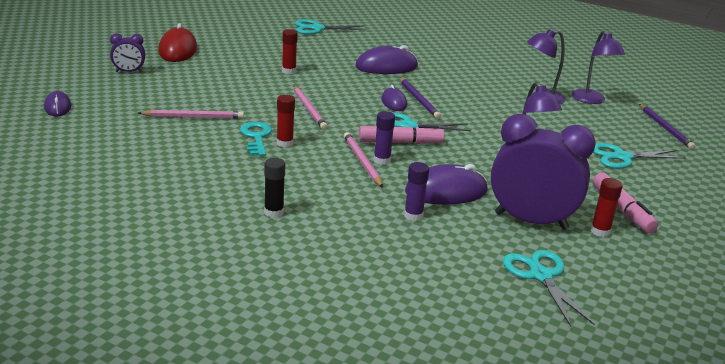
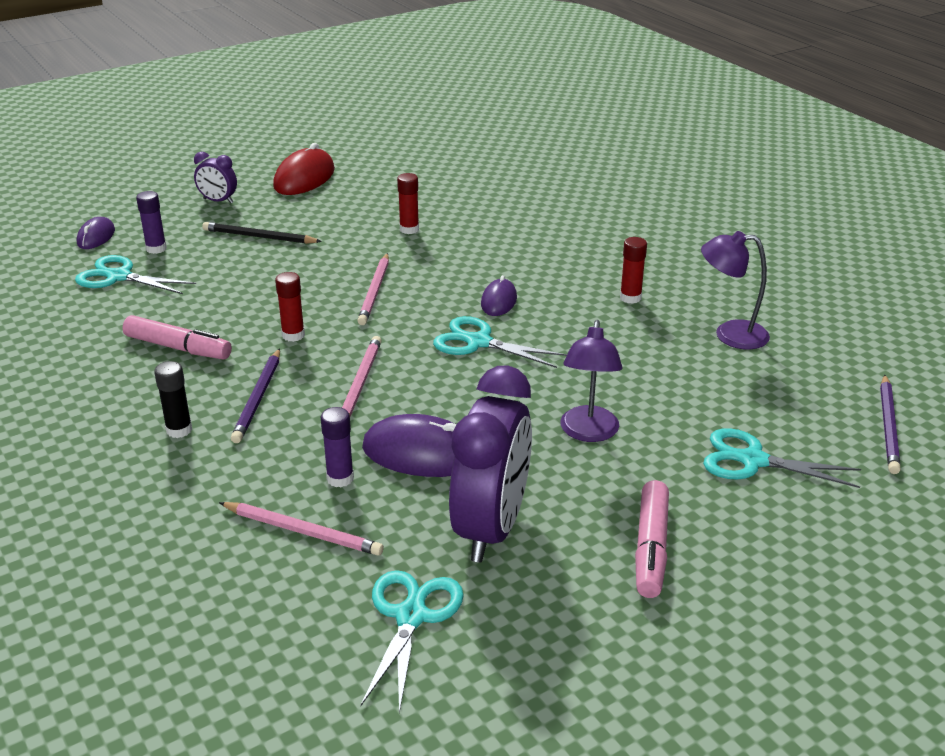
camera: 30 degrees right, 5 degrees up
pink pencil [138,110,244,119] -> pink pencil moved to [219,502,384,556]
turquoise key [240,122,272,156] -> none
turquoise scissors [295,19,365,35] -> turquoise scissors moved to [75,255,196,294]
purple mouse [356,45,418,74] -> none
pink marker [359,125,444,144] -> pink marker moved to [123,315,232,359]
purple glue stick [374,111,395,165] -> purple glue stick moved to [136,191,167,254]
purple pencil [400,78,441,119] -> purple pencil moved to [231,348,280,443]
purple clock [491,114,596,230] -> purple clock turned 60 degrees clockwise [449,365,532,562]
purple lamp [572,31,625,104] -> none
red glue stick [591,178,623,237] -> red glue stick moved to [620,237,647,304]
none -> black pencil [202,222,322,244]

